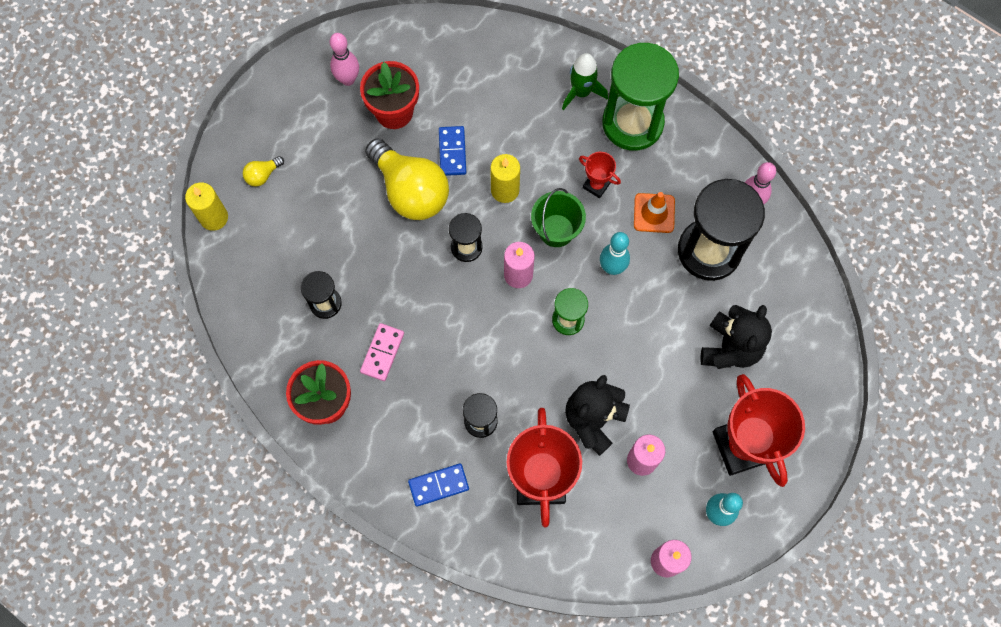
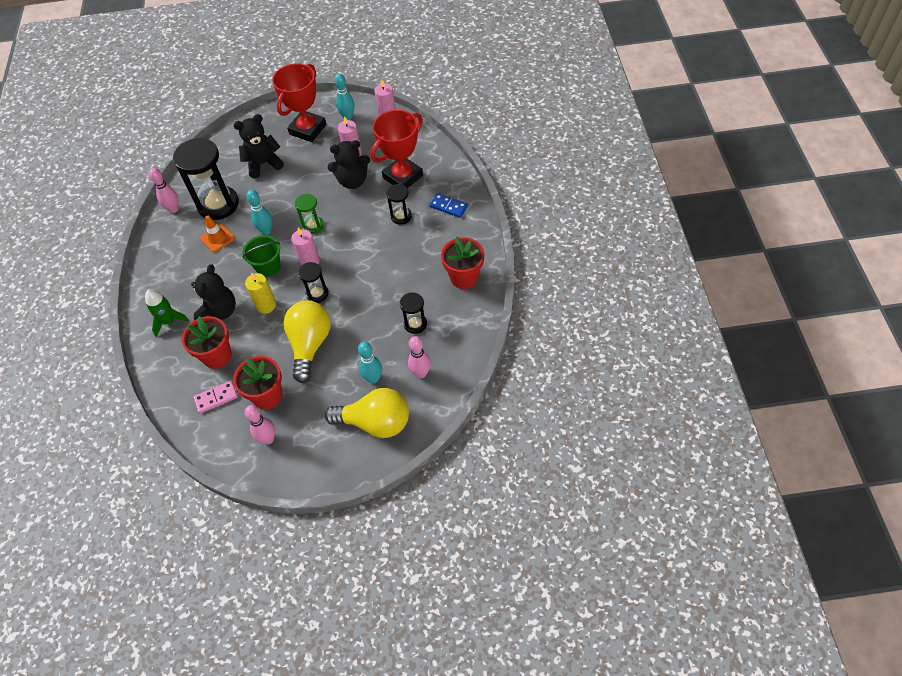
camera: 130 degrees left, 15 degrees down
yellow candle [185,182,228,231] -> none
yellow light bulb [243,156,284,187] -> yellow light bulb [325,388,409,438], size x2.40
pink domino [360,323,404,381] -> pink domino moved to [194,381,238,413]
blue domino [439,126,466,176] -> none
red trophy [579,152,621,198] -> none
green hourglass [602,43,679,151] -> none
none -> red flower pot [182,316,232,369]
none -> black teddy bear [191,264,236,320]
none -> turquoise bowling pin [358,342,382,384]
none -> pink bowling pin [408,336,431,378]

